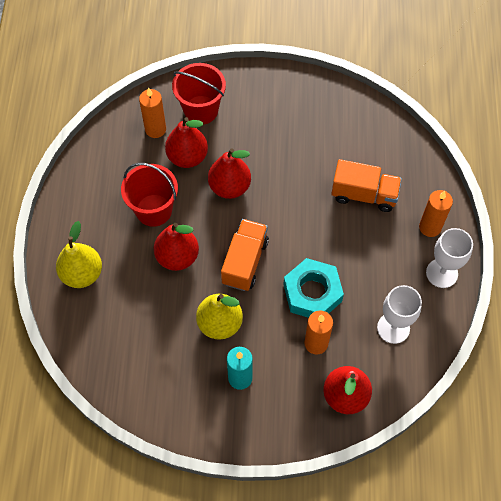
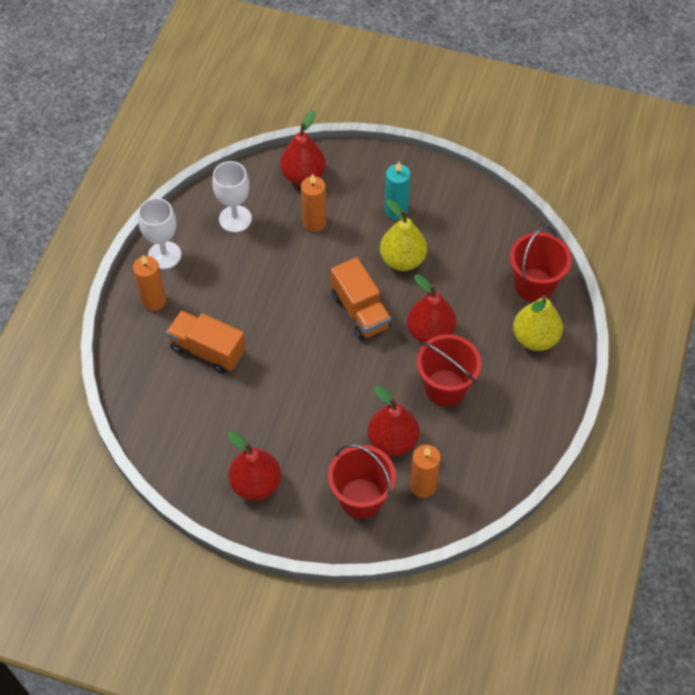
camera: 165 degrees left, 5 degrees down
red pear [208,148,251,199] -> red pear moved to [228,432,281,501]
orange truck [221,219,269,291] -> orange truck turned 60 degrees counterclockwise [331,257,391,340]
turquoise nut [283,258,344,318] -> none
none -> red bucket [510,226,572,302]

